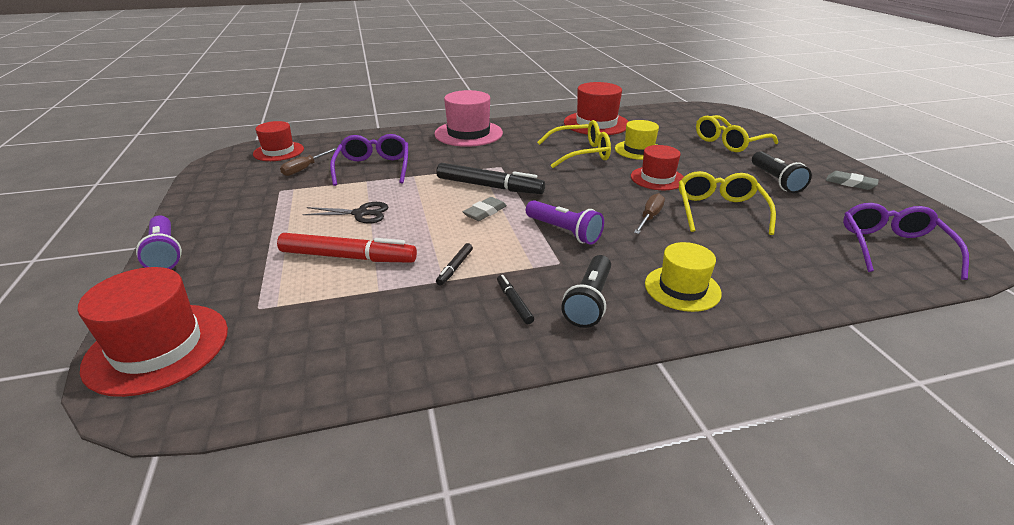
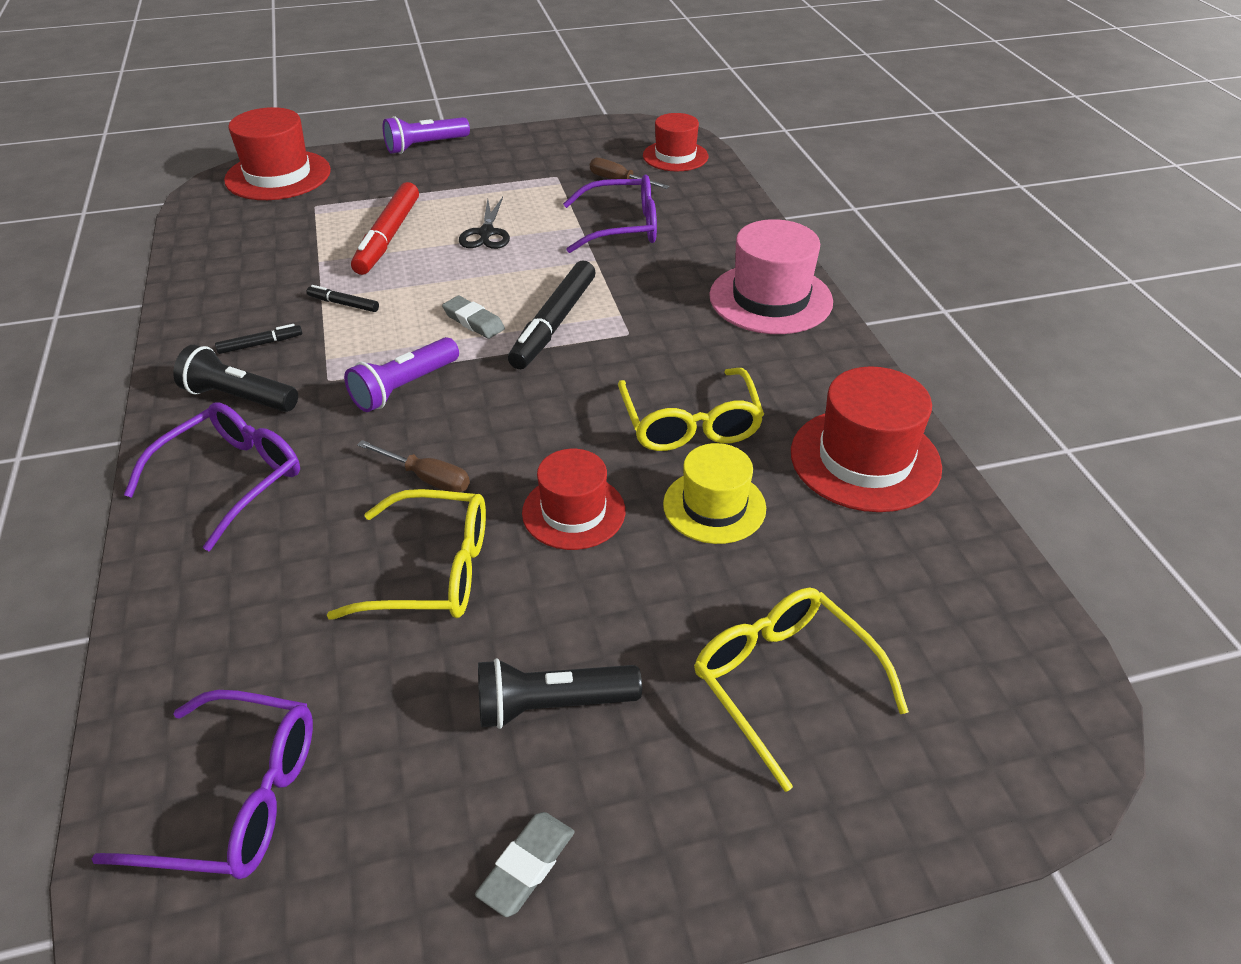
camera: 90 degrees right, 10 degrees up
yellow hat [645,242,722,312] -> purple glasses [124,402,300,551]

